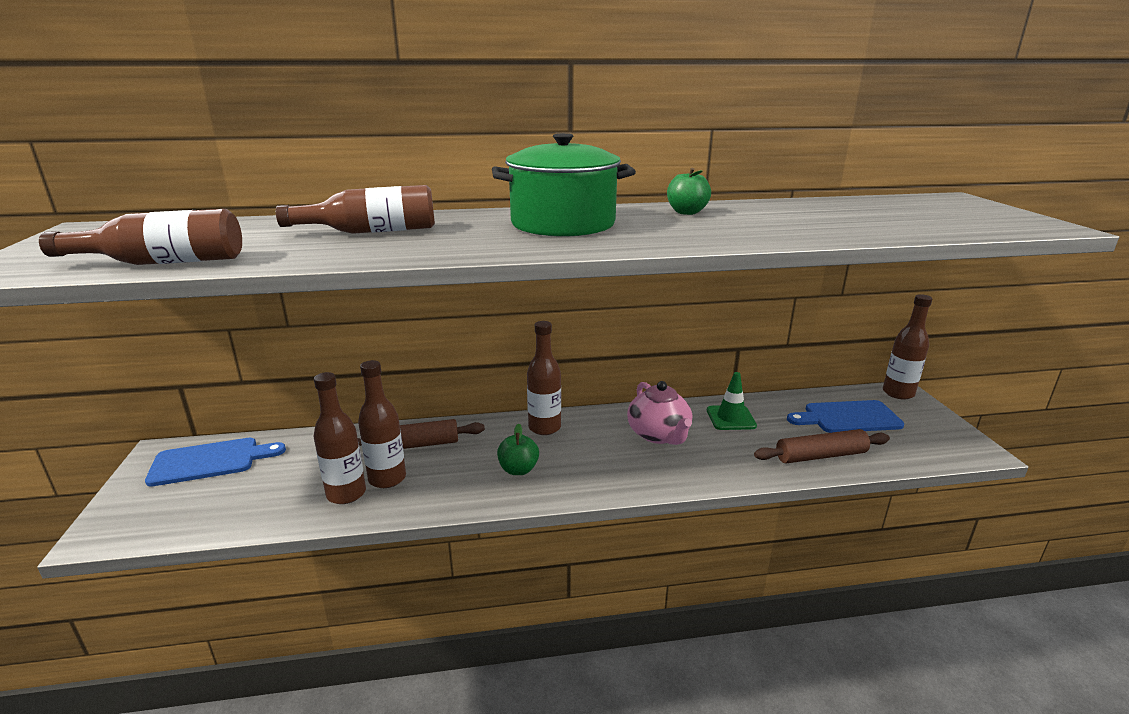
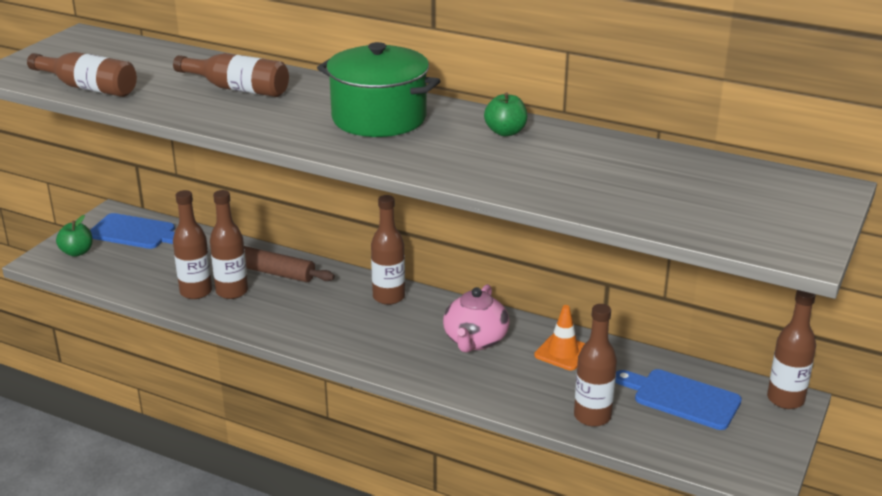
camera: 35 degrees right, 5 degrees up
green apple [497,424,539,475] -> green apple moved to [56,215,93,257]
green traffic cone [707,372,757,430] -> orange traffic cone [534,305,585,370]
brown rolling pin [754,429,890,464] -> brown bottle [574,304,617,427]

